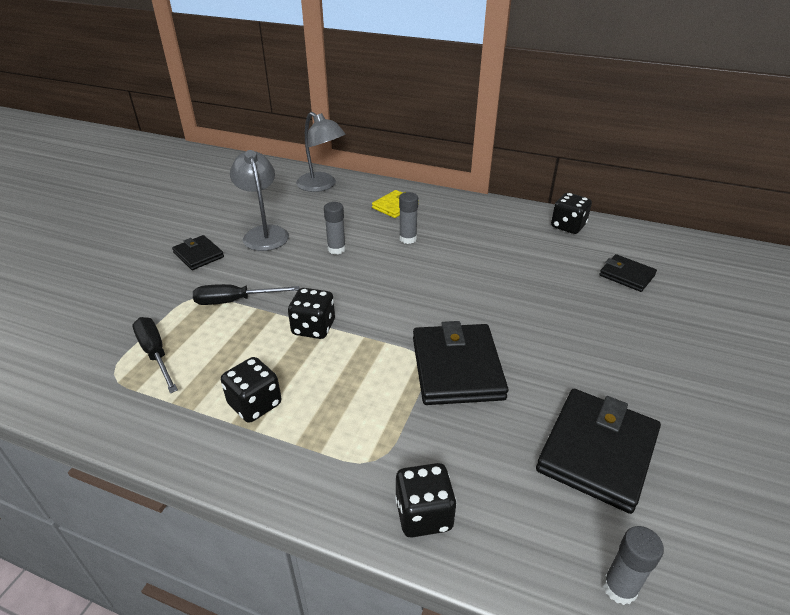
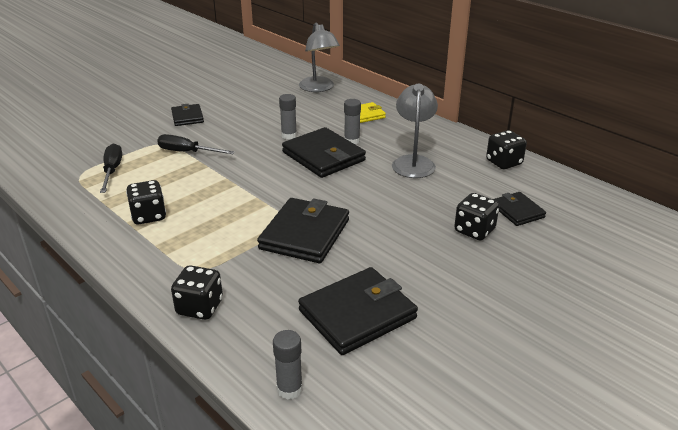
camera: 25 degrees right, 5 degrees down
grey lamp [230,150,289,251] -> grey lamp moved to [392,83,438,178]
black dice [288,288,335,339] -> black dice moved to [454,193,499,241]
none -> black wallet [282,127,366,178]

